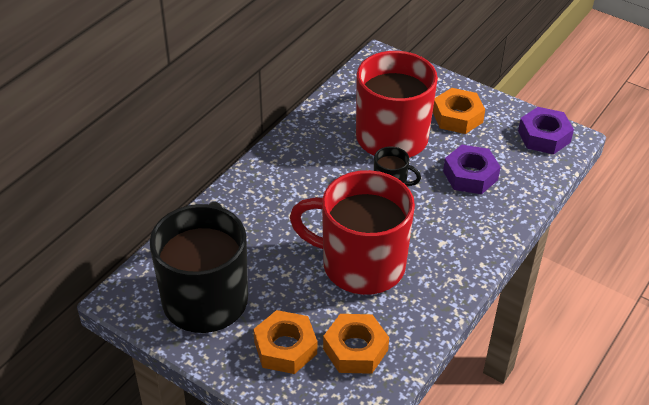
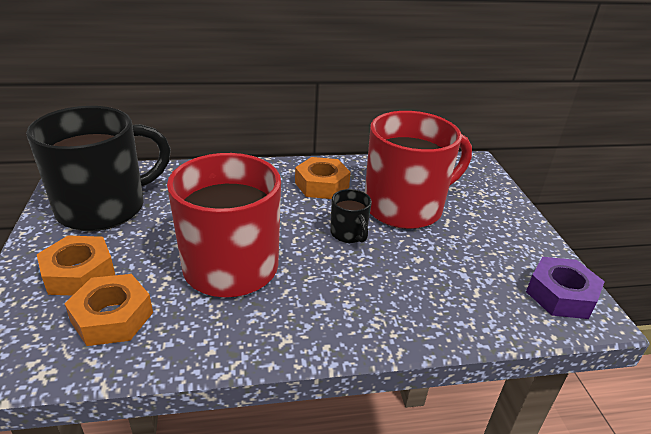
camera: 45 degrees right, 10 degrees down
orange nut [433,88,485,134] -> orange nut moved to [295,157,351,199]
purple nut [443,145,501,194] -> none

